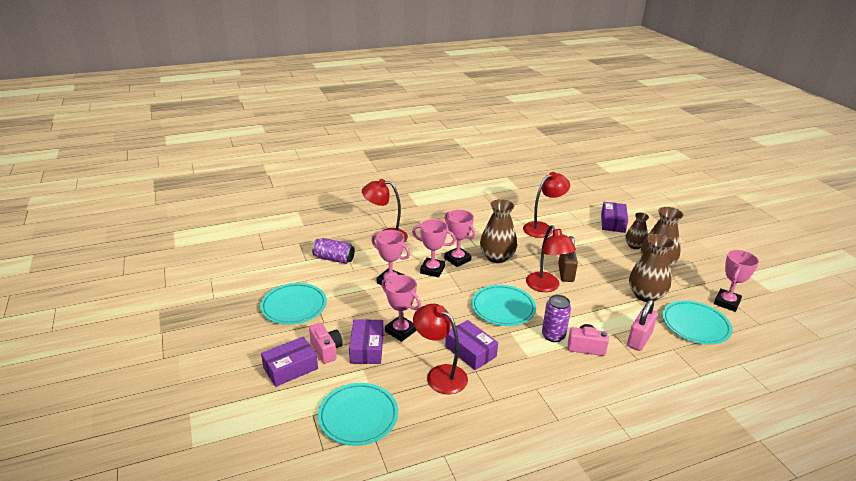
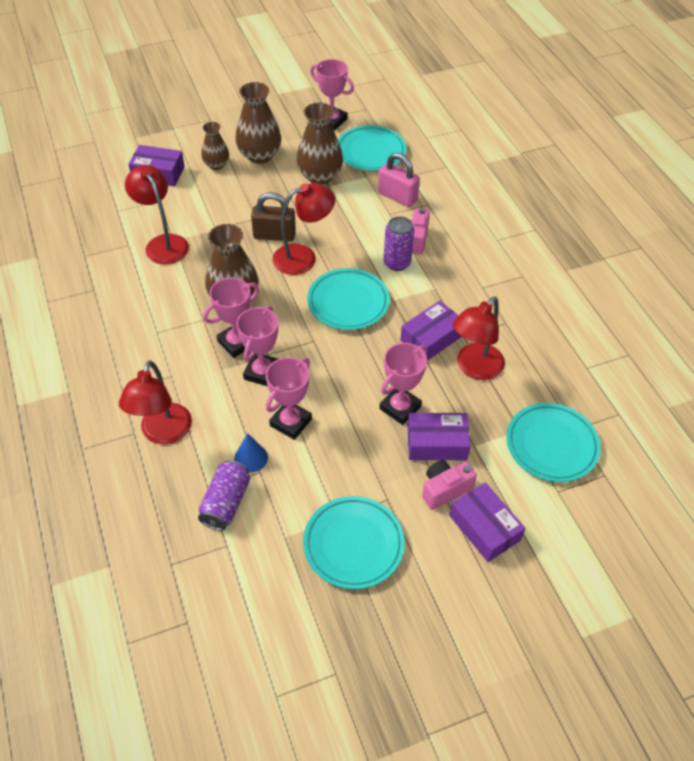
camera: 90 degrees left, 20 degrees up
none -> blue cone [234,433,268,473]

